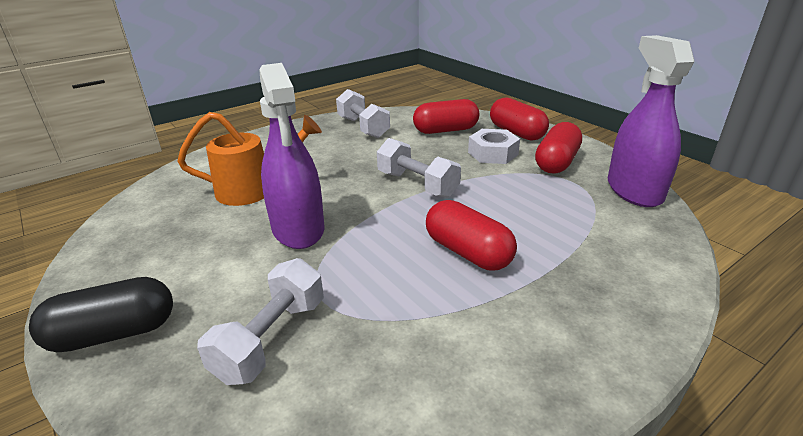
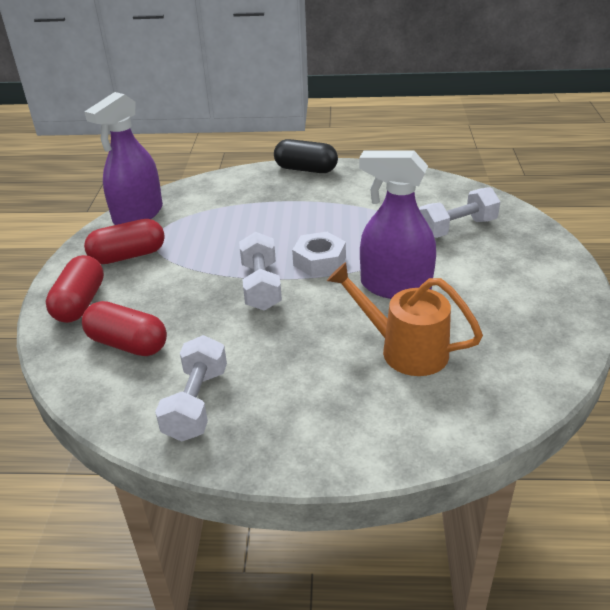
camera: 140 degrees left, 5 degrees up
black capsule [29,277,173,352] -> black capsule moved to [274,139,338,173]
purple spray bottle [259,63,324,249] -> purple spray bottle turned 90 degrees counterclockwise [359,150,436,299]
red capsule [426,200,517,270] -> none
white nut [468,129,520,164] -> white nut moved to [292,232,346,277]

